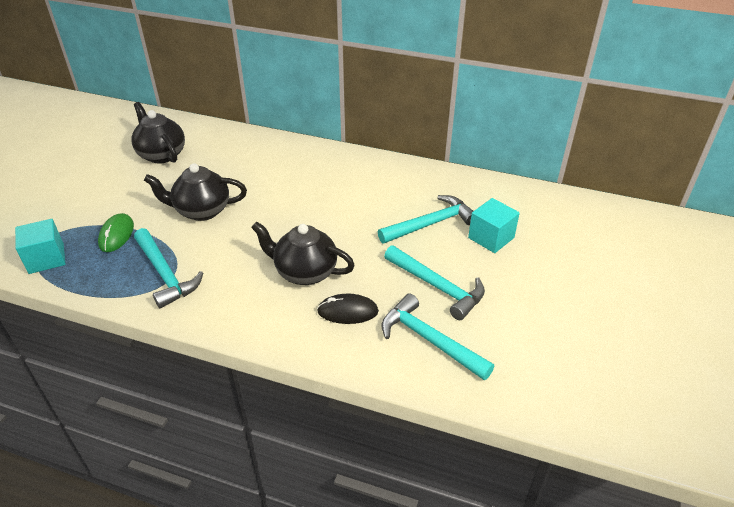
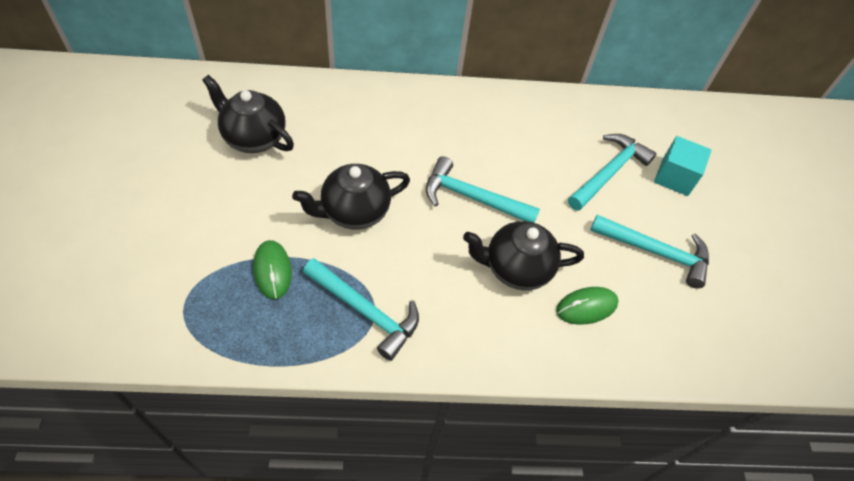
camera: 25 degrees left, 15 degrees up
turquoise cube [15,219,65,274] -> none
black mouse [317,294,379,324] -> green mouse [556,287,619,325]
turquoise hammer [382,293,494,380] -> turquoise hammer moved to [426,156,540,223]

